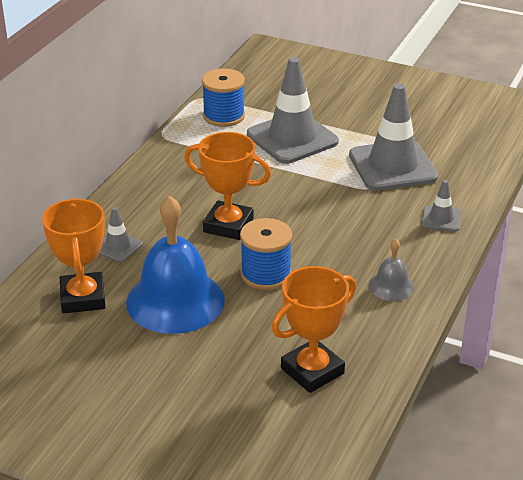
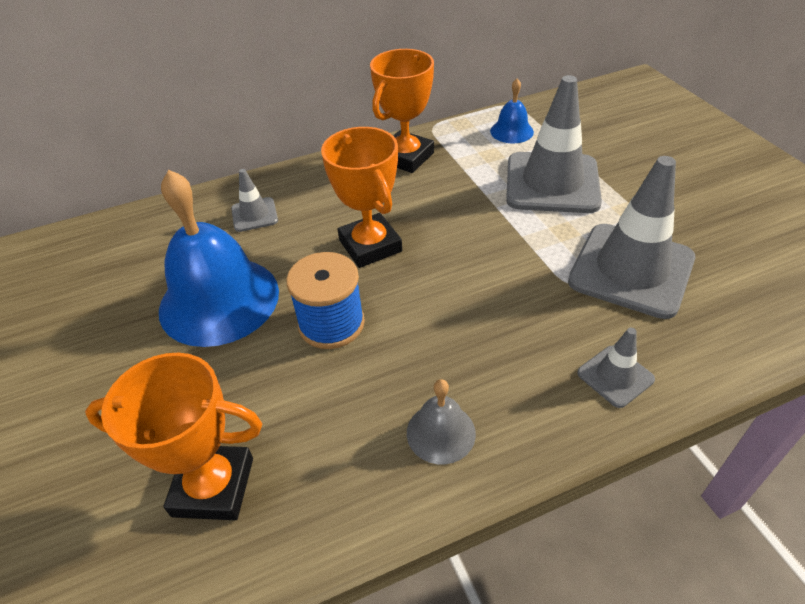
camera: 45 degrees right, 10 degrees up
orange trophy [42,199,106,313] -> orange trophy moved to [370,49,434,173]
blue spool [202,69,245,127] -> blue bell [490,79,534,143]

